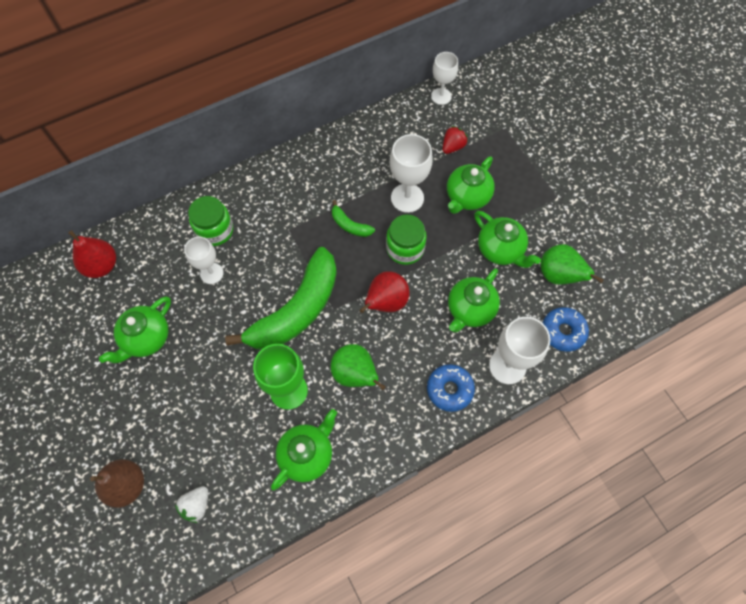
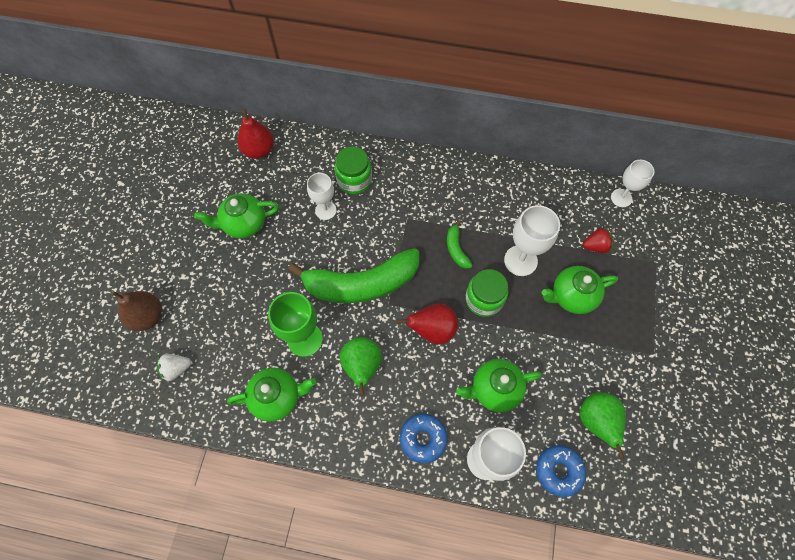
camera: 40 degrees right, 0 degrees up
green teapot [474,211,541,268] -> none

